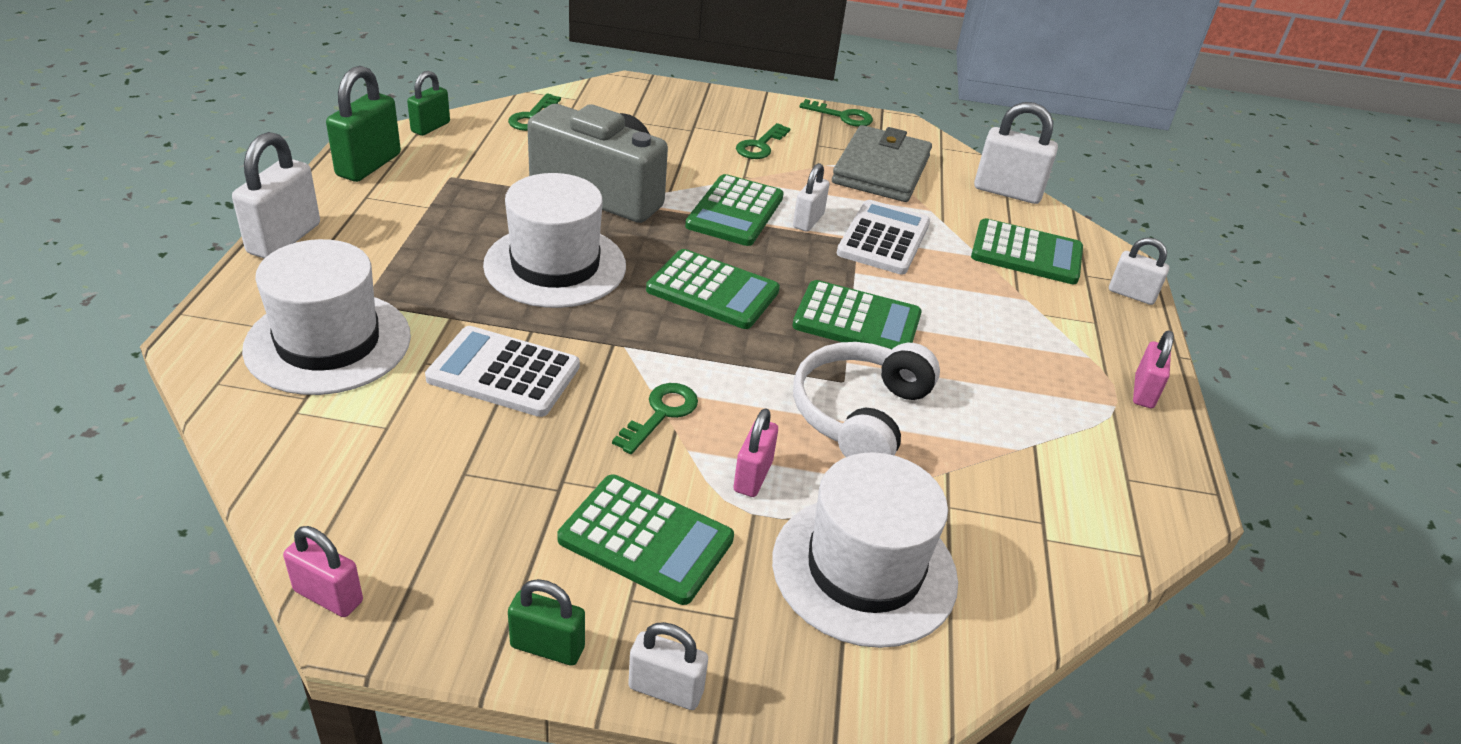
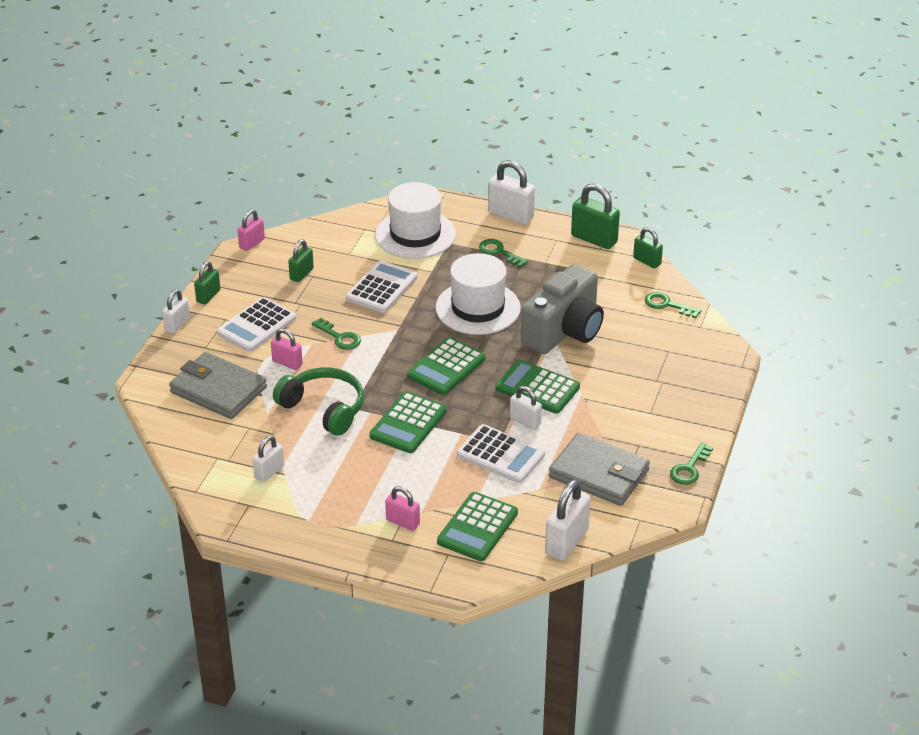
camera: 105 degrees right, 0 degrees up
green calculator [557,474,734,605] -> white calculator [217,297,296,352]
green key [736,123,790,159] -> green key moved to [479,239,528,267]
white hat [772,452,958,648] -> grey wallet [169,352,267,419]
white headphones [793,342,940,457] -> green headphones [273,367,364,436]
white padlock [1109,237,1169,305] -> white padlock moved to [253,436,284,482]
pink padlock [1133,331,1174,408] -> pink padlock moved to [385,486,420,531]
none -> green padlock [288,239,314,282]

